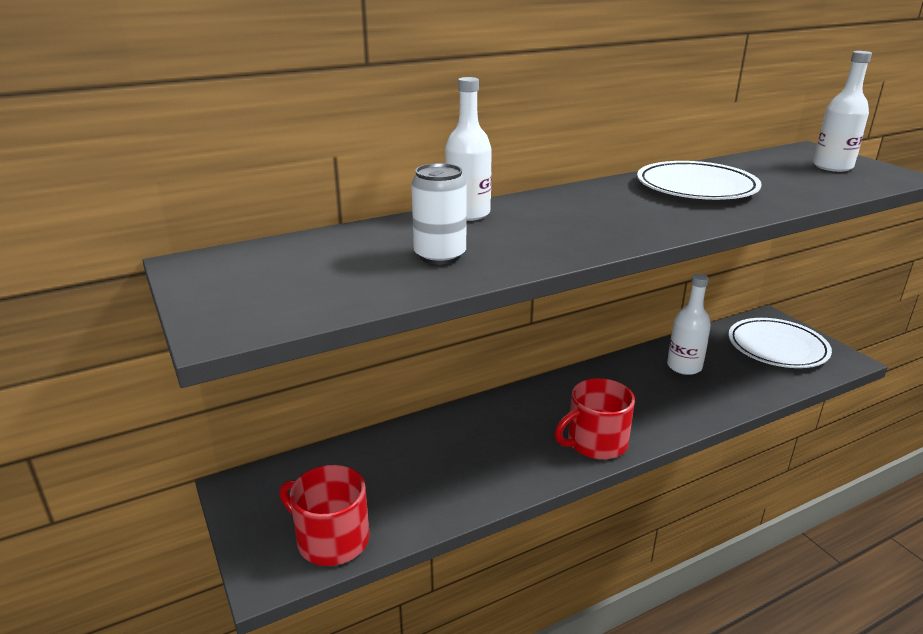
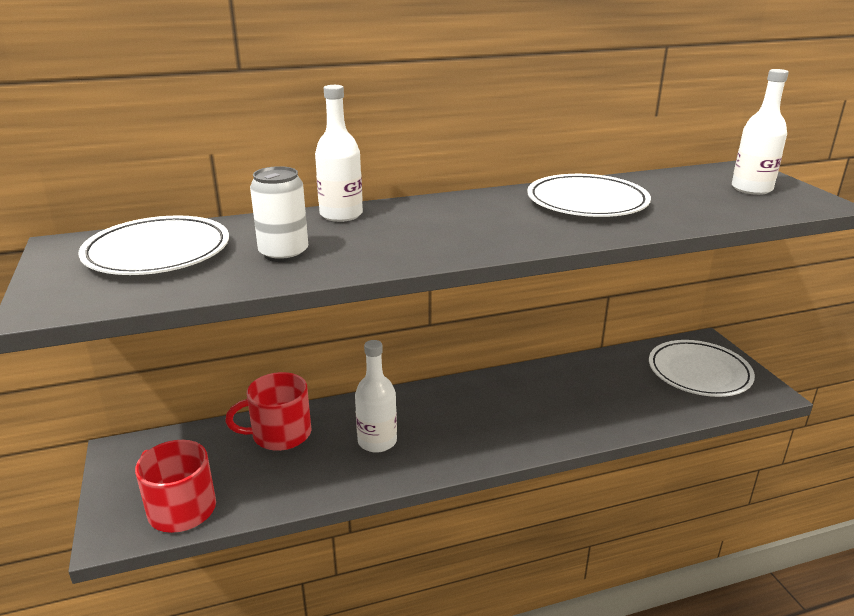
camera: 10 degrees right, 0 degrees up
red mug [555,378,635,460] -> red mug moved to [225,372,312,451]
white bottle [667,274,711,375] -> white bottle moved to [355,340,397,453]
none -> white plate [78,215,229,275]

